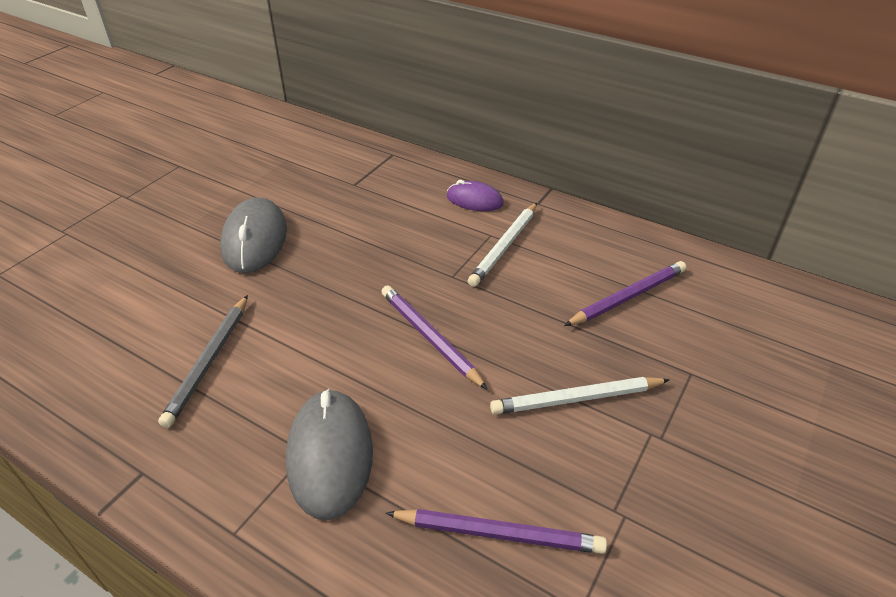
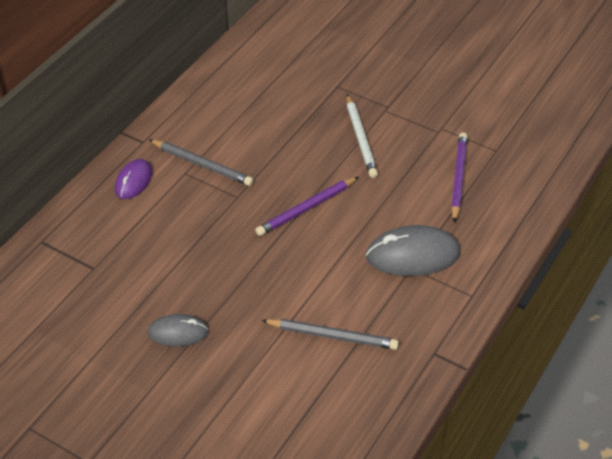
camera: 90 degrees left, 5 degrees up
grey mouse [220,197,287,273] -> grey mouse [148,314,208,347], size x0.60
white pencil [468,203,537,287] -> grey pencil [149,140,253,186]
purple pencil [564,261,686,326] -> none

